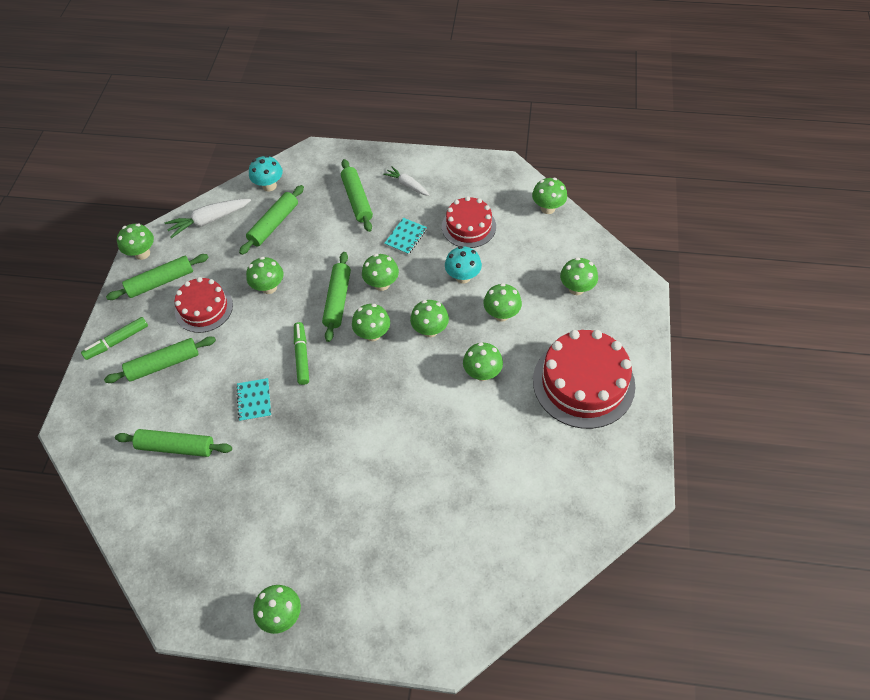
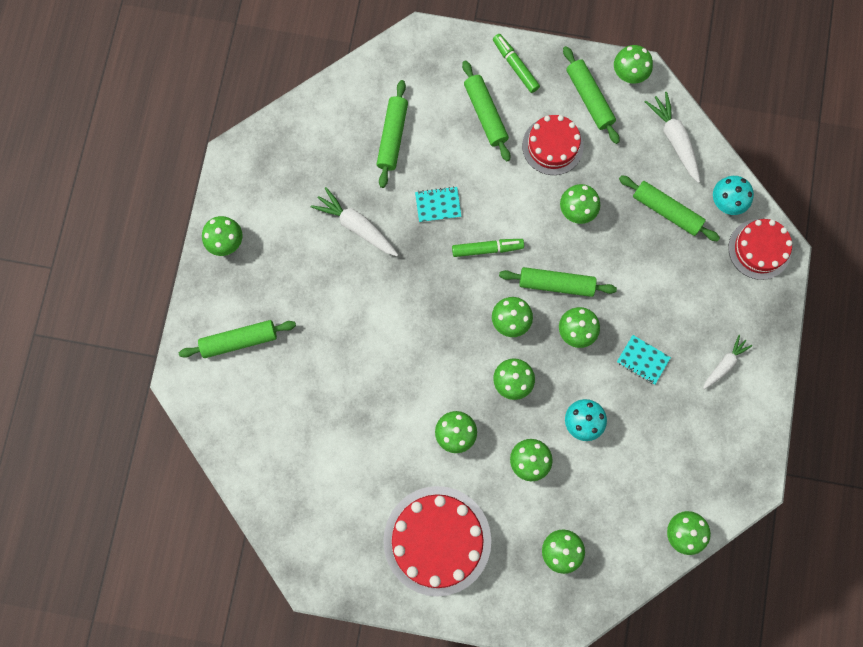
camera: 90 degrees right, 20 degrees up
green rolling pin [341,159,373,232] -> green rolling pin moved to [179,320,296,358]
red cake [442,196,496,248] -> red cake moved to [728,219,792,280]
none -> white carrot [310,187,398,256]

